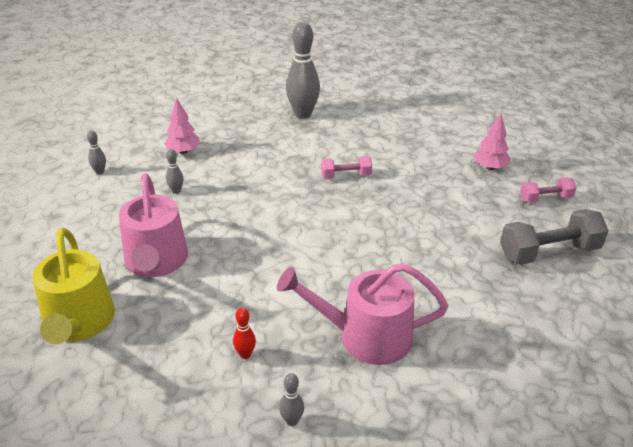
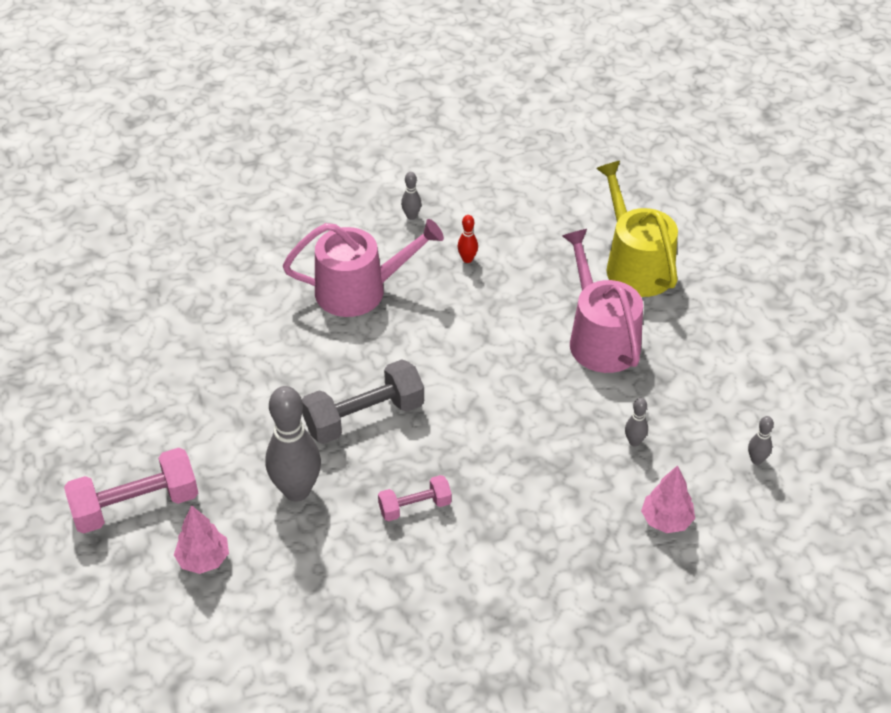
camera: 170 degrees right, 10 degrees up
grey bowling pin [286,22,320,119] -> grey bowling pin moved to [265,386,321,502]
grey dumbbell [500,209,609,265] -> grey dumbbell moved to [302,359,424,444]
pink dumbbell [520,178,576,203] -> pink dumbbell [64,448,198,534], size x1.75

